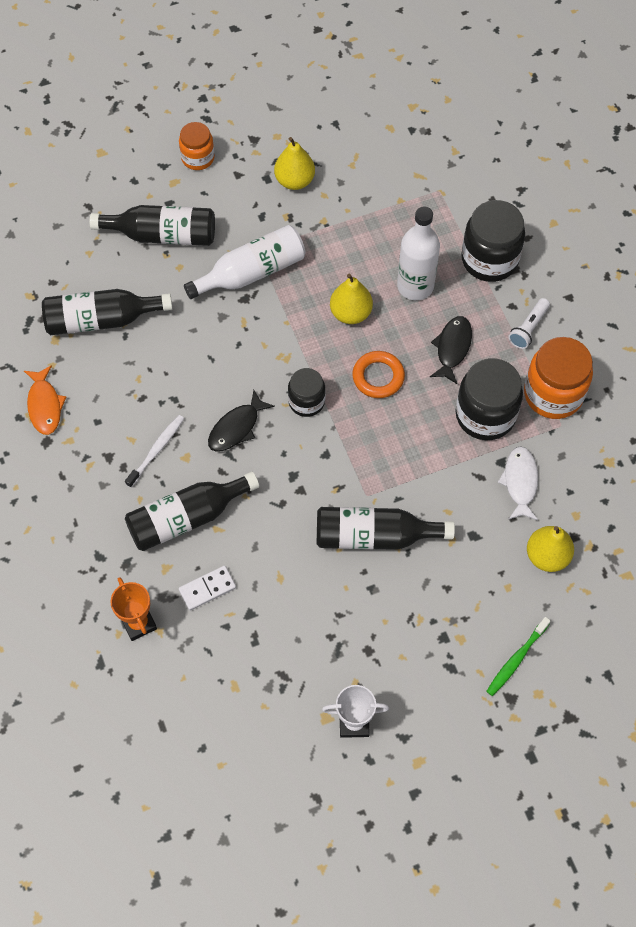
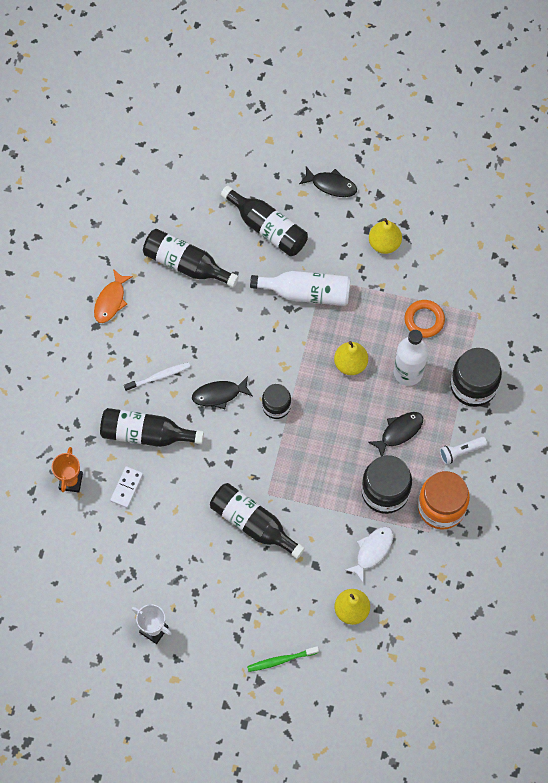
camera: 35 degrees right, 5 degrees up
orange jar [179,122,215,170] -> black fish [299,167,357,197]
white domino [179,566,236,611] -> white domino turned 75 degrees counterclockwise [110,466,143,508]
orange ring [352,351,405,398] -> orange ring moved to [404,300,445,338]

